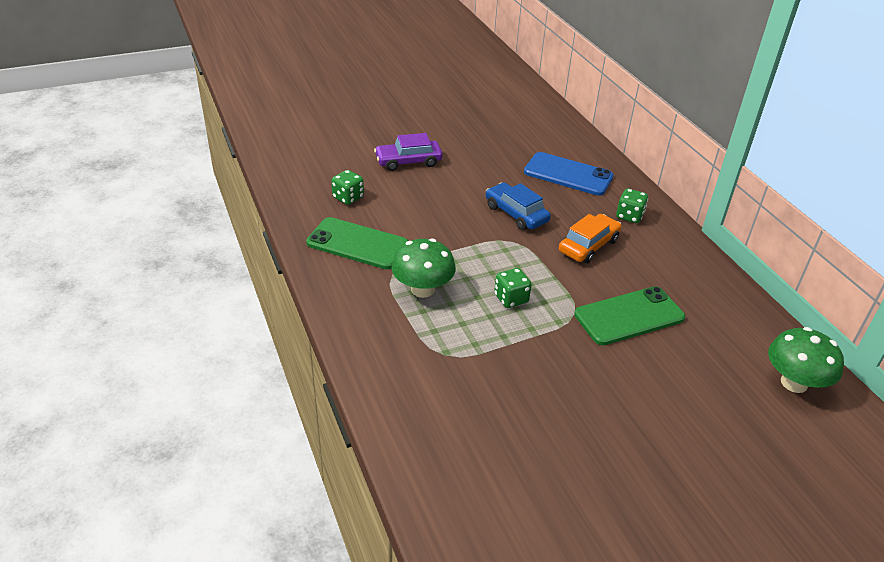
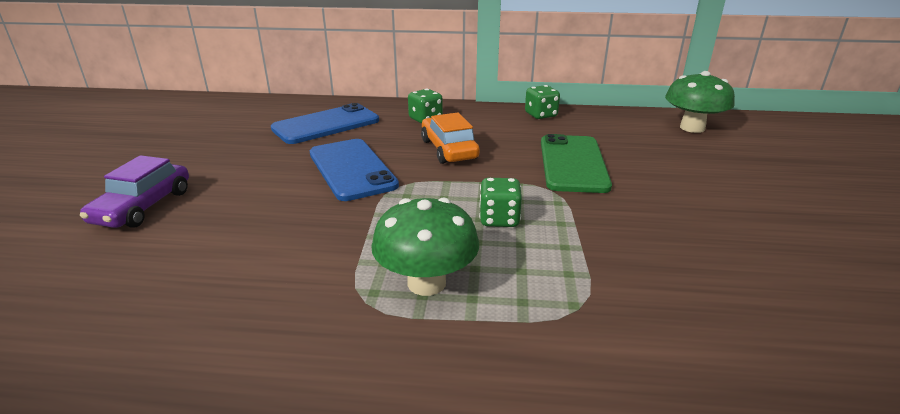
camera: 60 degrees left, 10 degrees down
green phone [306,217,408,269] -> none
green dice [331,170,364,205] -> green dice moved to [525,85,560,119]
blue car [486,182,551,230] -> blue phone [310,139,399,201]

